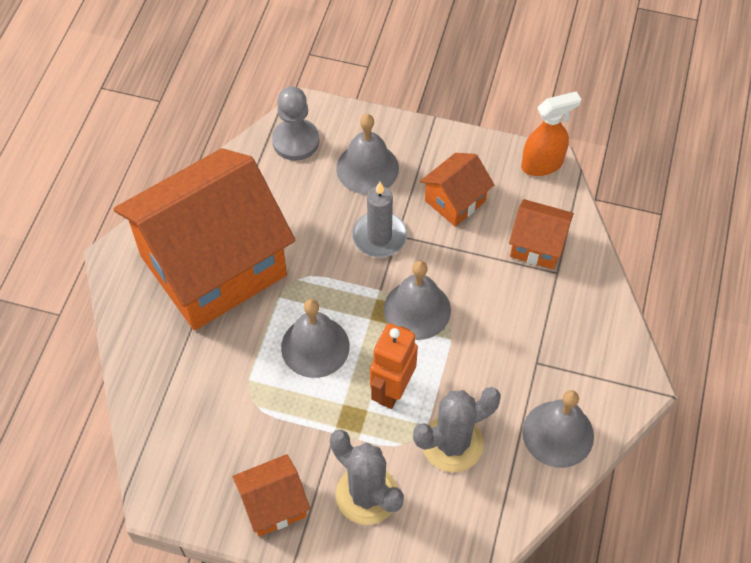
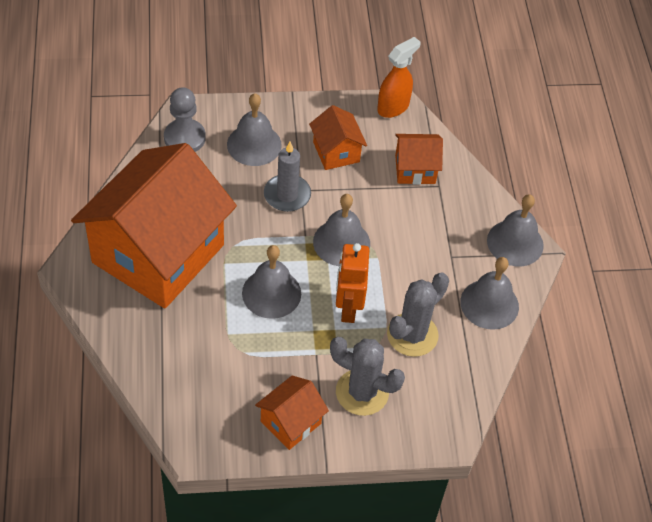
camera: 25 degrees left, 5 degrees down
orange house [420,153,494,226] -> orange house turned 45 degrees counterclockwise [309,105,367,170]
none -> grey bell [487,194,544,266]

